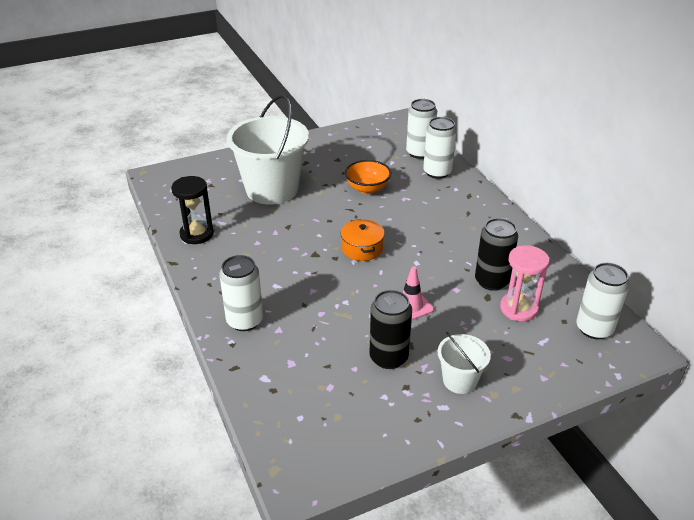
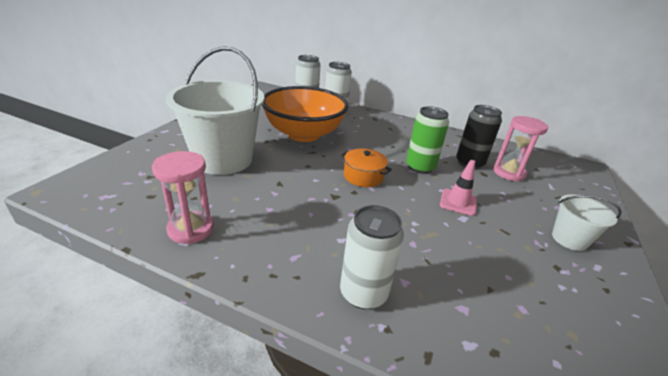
camera: 45 degrees left, 5 degrees down
black hourglass [171,176,214,244] -> pink hourglass [152,151,214,244]
orange bowl [345,160,391,194] -> orange bowl [262,86,349,142], size x1.94
black can [369,290,412,369] -> none
white can [576,263,630,339] -> none
none -> green can [406,106,449,174]

